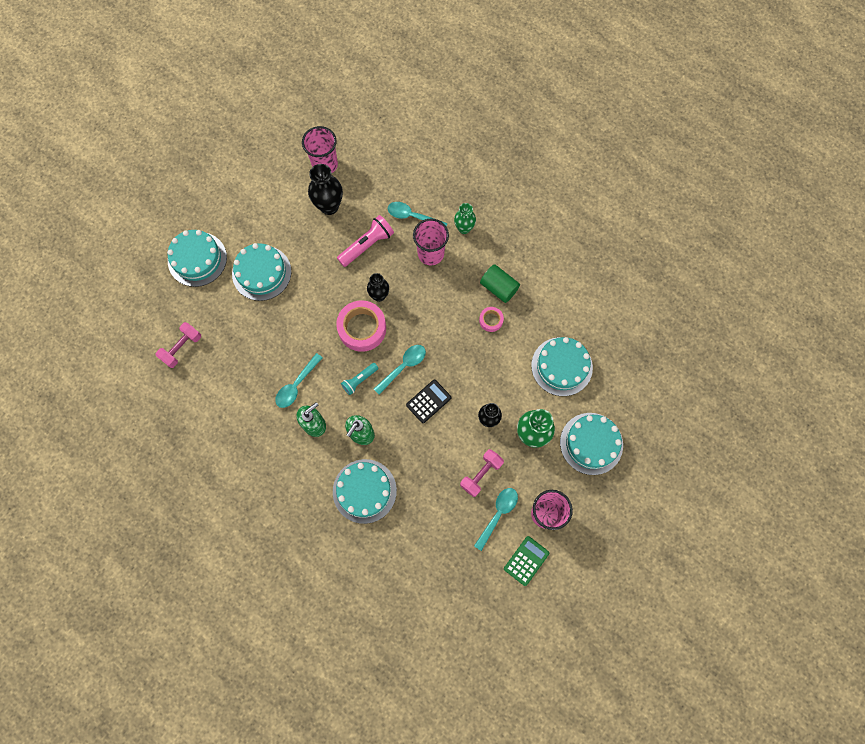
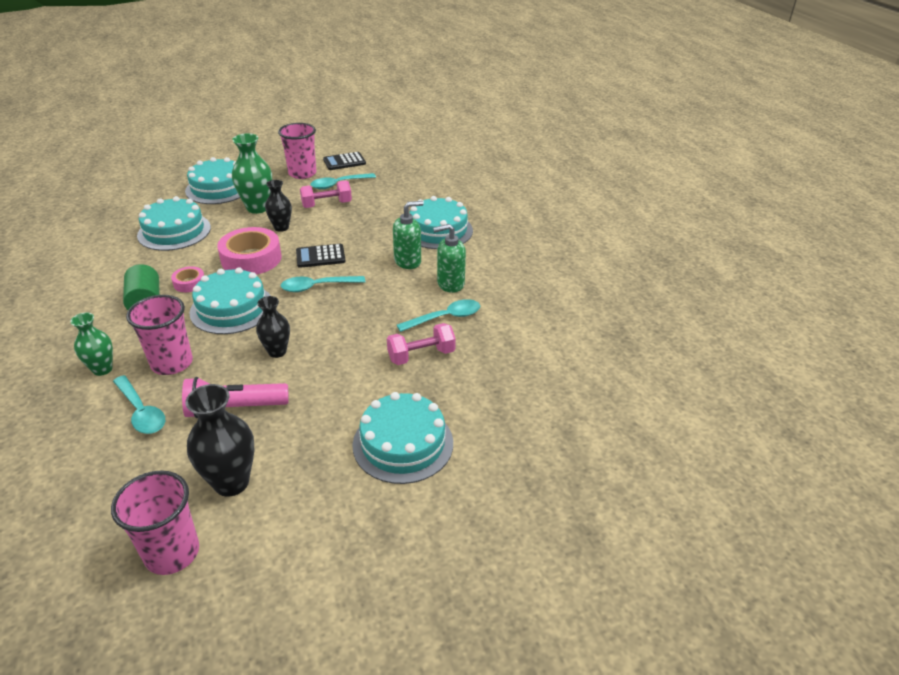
camera: 150 degrees left, 35 degrees down
pink dumbbell [156,322,201,368] -> pink dumbbell moved to [387,323,456,365]
turquoise cake [167,230,227,287] -> turquoise cake moved to [189,267,271,334]
pink tape [336,300,386,352] -> pink tape moved to [217,227,282,275]
turquoise flashlight [341,363,378,395] -> none
green calculator [504,536,549,586] -> black calculator [323,152,366,170]

